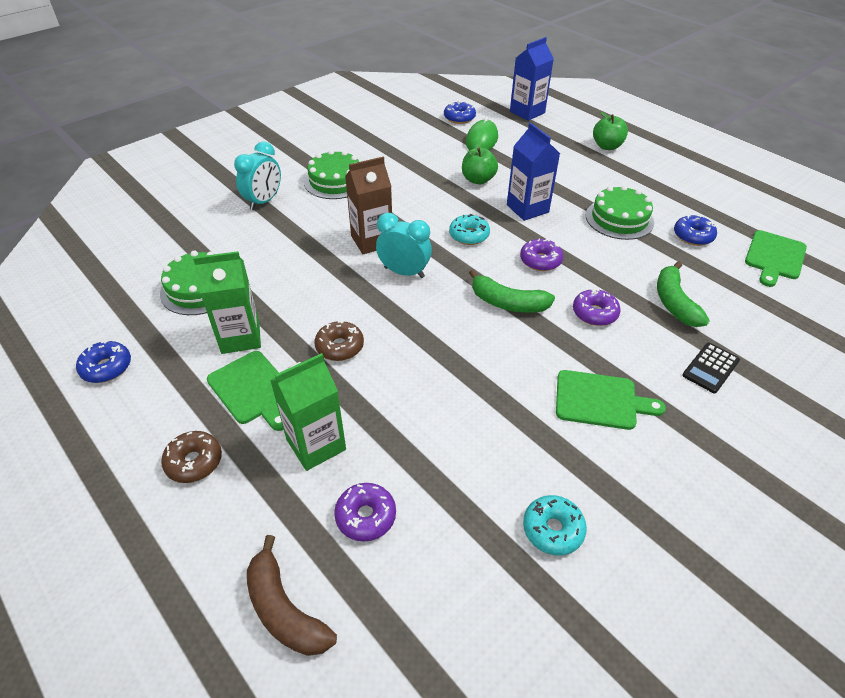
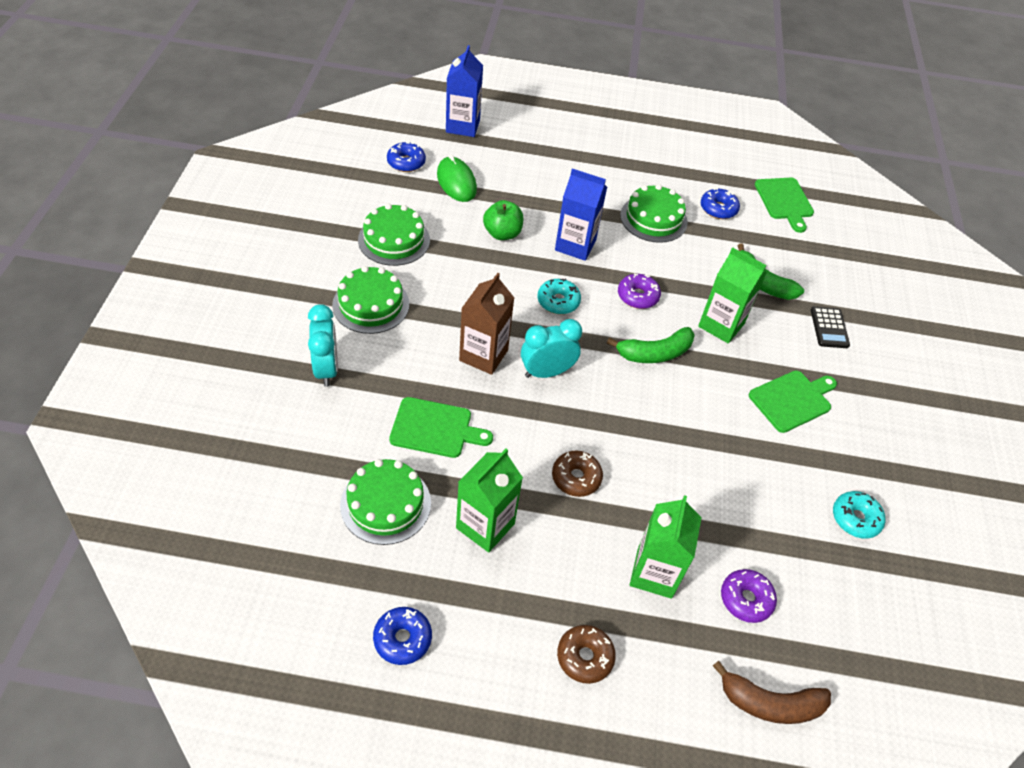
camera: 45 degrees left, 5 degrees up
green cutting board [207,351,284,431] -> green cutting board moved to [389,397,493,458]
purple donut [573,288,621,326] -> green carton [698,247,767,344]
green apple [593,112,628,150] -> none
none -> green cake [358,204,430,266]

